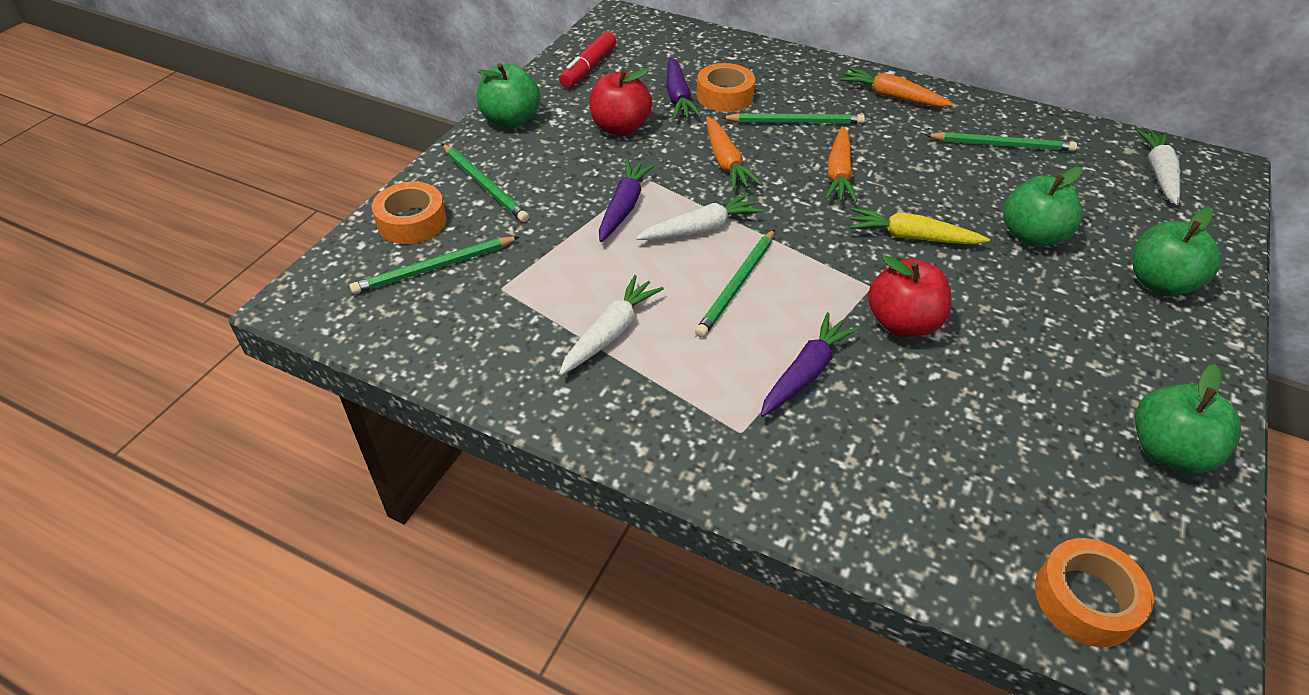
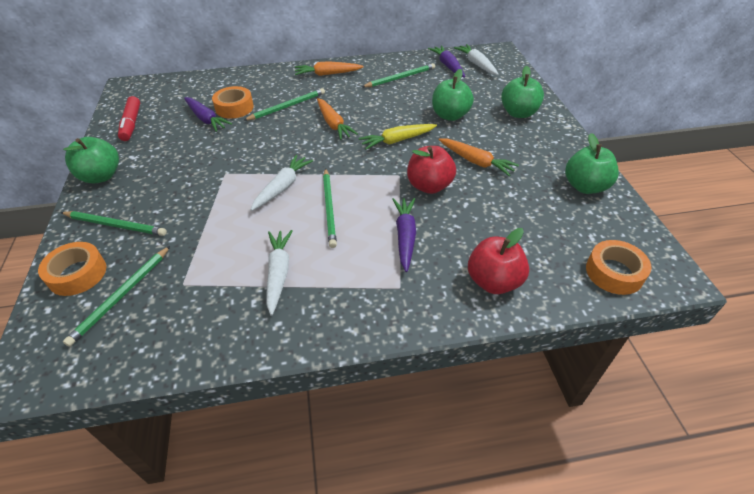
camera: 35 degrees left, 0 degrees up
red apple [589,68,652,136] -> red apple moved to [468,228,529,294]
purple carrot [599,159,655,242] -> purple carrot moved to [428,45,465,78]
orange carrot [706,116,762,190] -> orange carrot moved to [439,139,519,176]

